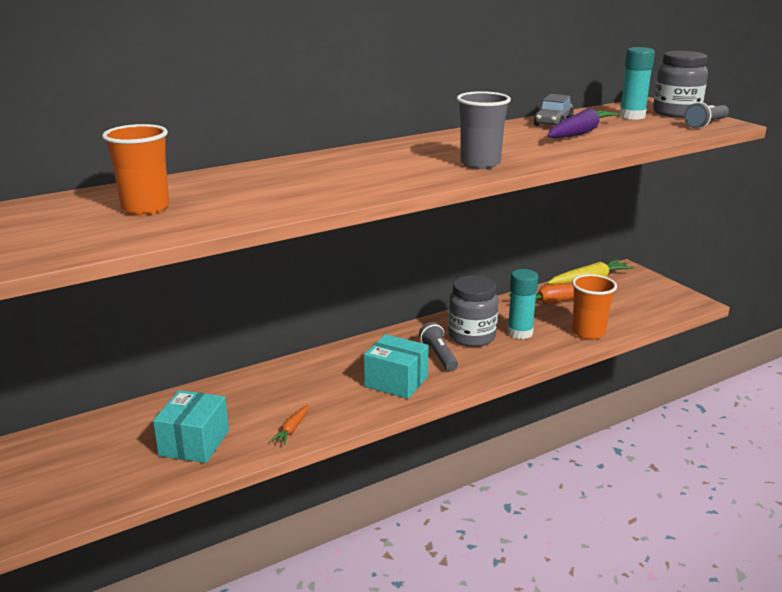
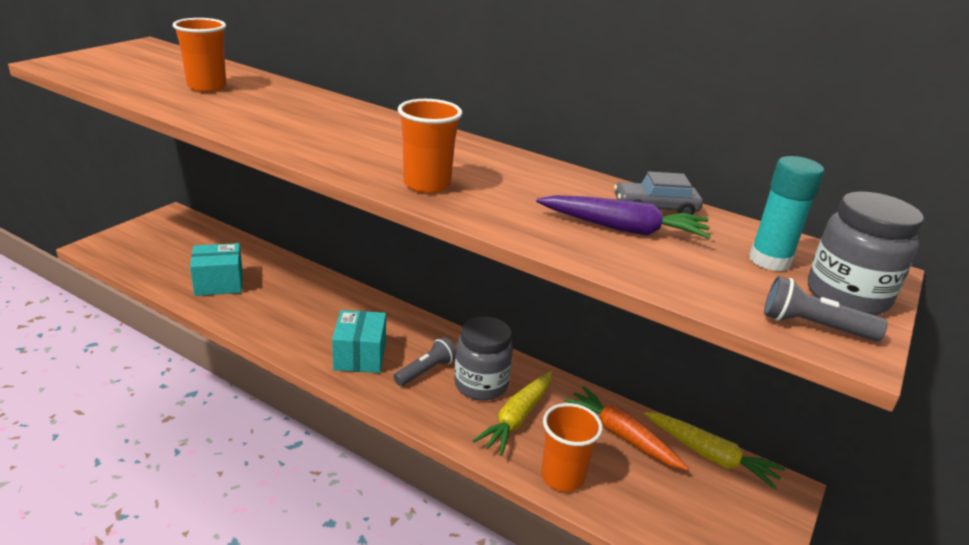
camera: 60 degrees right, 5 degrees up
orange carrot [270,404,309,445] -> none
grey cup [457,91,511,169] -> orange cup [398,99,463,193]
turquoise glue stick [507,269,538,339] -> yellow carrot [472,371,552,456]

